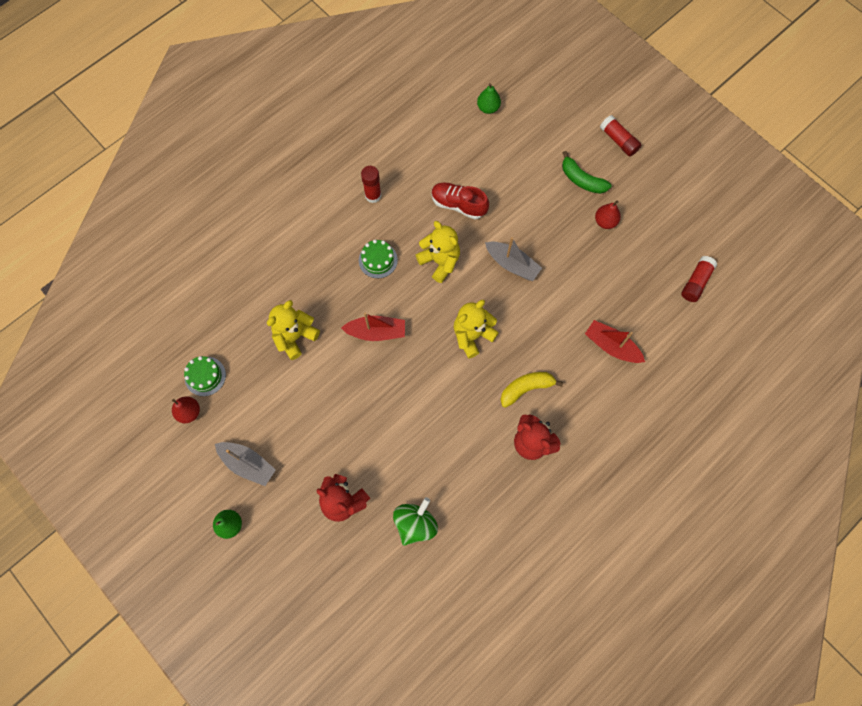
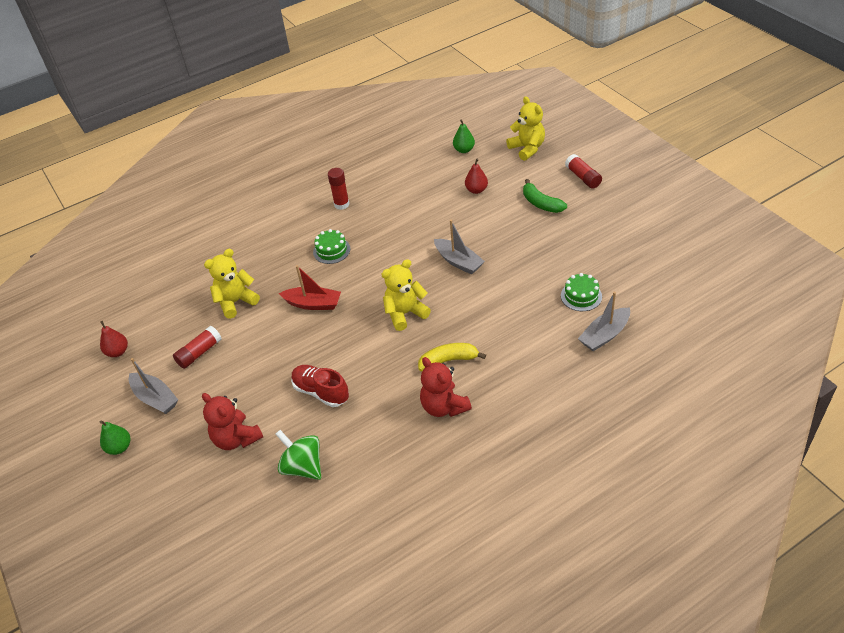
camera: 15 degrees right, 25 degrees down
green cake [184,356,226,396] -> green cake moved to [561,273,602,311]
green spinning top [393,497,438,546] -> green spinning top turned 90 degrees counterclockwise [275,430,321,480]
yellow teddy bear [416,221,460,283] -> yellow teddy bear moved to [506,96,545,161]
red shoe [431,182,489,219] -> red shoe moved to [291,365,349,407]
red boat [585,320,645,363] -> none
red pear [595,200,621,229] -> red pear moved to [465,159,488,194]
red glue stick [681,256,717,302] -> red glue stick moved to [173,326,222,369]
none -> grey boat [578,291,630,351]

